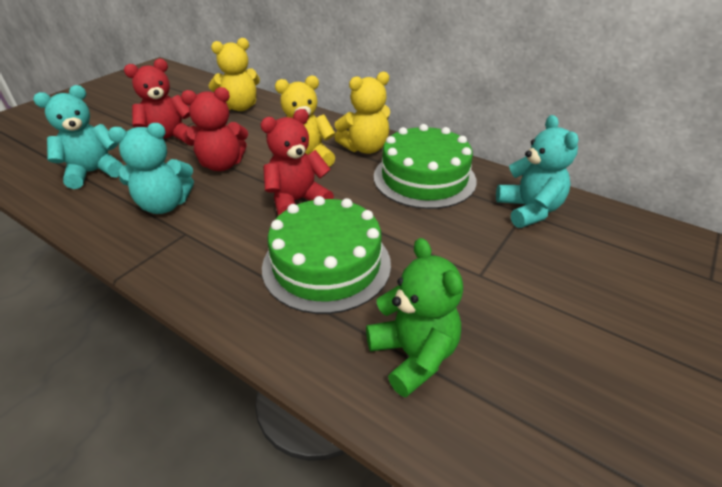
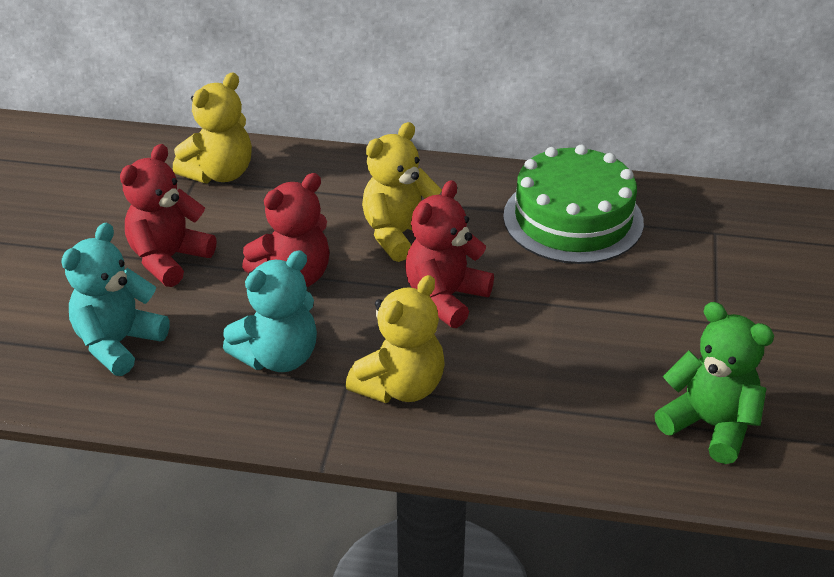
camera: 25 degrees left, 0 degrees up
green cake [262,196,391,314] -> none
yellow teddy bear [334,72,390,154] -> yellow teddy bear moved to [346,275,445,403]
turquoise teddy bear [496,115,579,228] -> none

